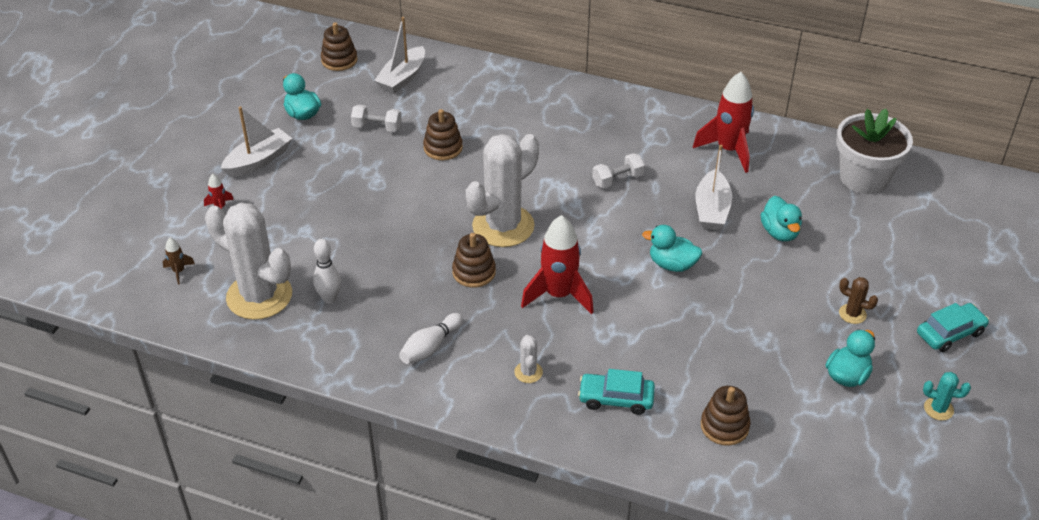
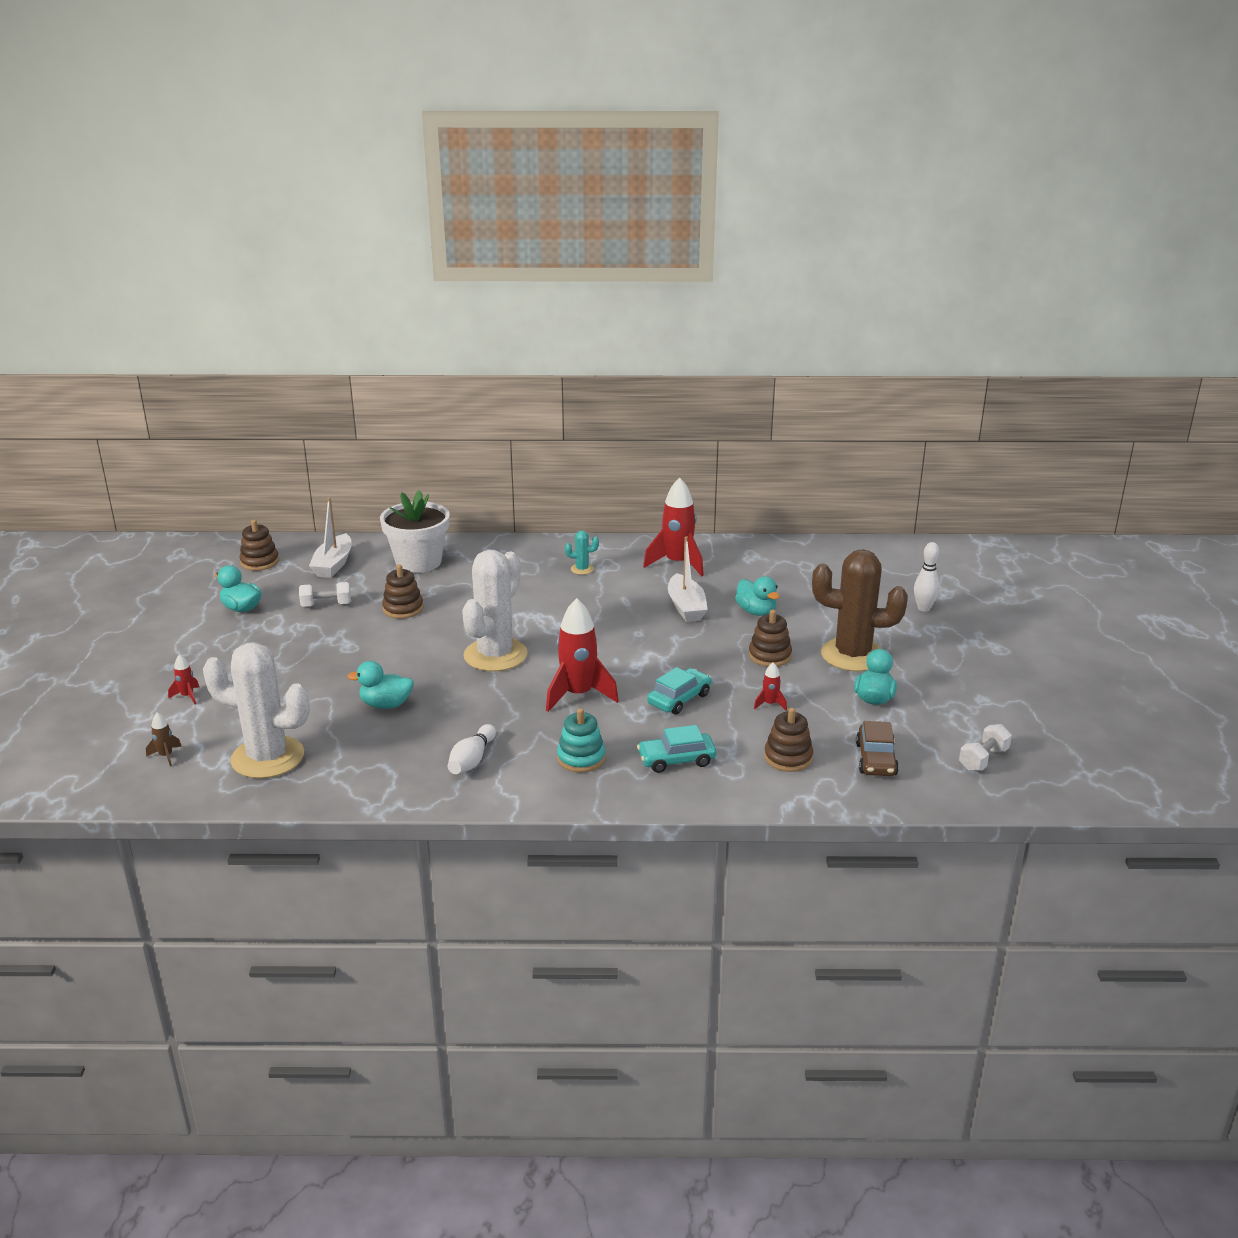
camera: 20 degrees left, 15 degrees down
white boat [221,106,292,177] -> none
white bowling pin [313,239,341,304] -> white bowling pin moved to [914,542,940,612]
brown stacking toy [452,233,496,288] -> brown stacking toy moved to [749,610,792,667]
white cactus [514,335,543,383] -> turquoise stacking toy [557,708,605,773]
white dumbbell [592,153,645,188] -> white dumbbell moved to [959,724,1012,771]
turquoise duck [642,225,702,272] -> turquoise duck moved to [347,661,414,709]
white flower pot [836,109,913,194] -> white flower pot moved to [380,490,450,573]
brown cactus [839,277,878,324] -> brown cactus [812,549,908,672], size x2.44
turquoise car [917,303,989,352] -> turquoise car moved to [647,667,711,715]
turquoise cactus [923,372,971,421] -> turquoise cactus moved to [565,530,599,575]
none -> red rocket [754,662,787,711]
none -> brown car [856,721,899,776]

